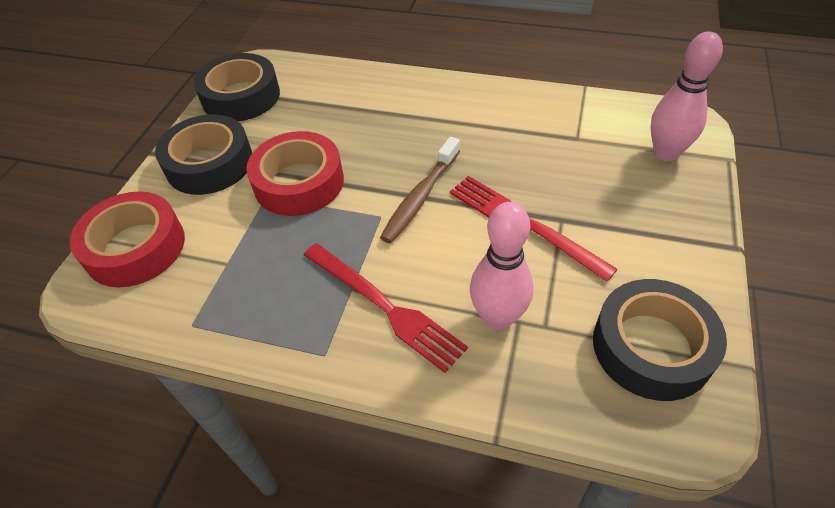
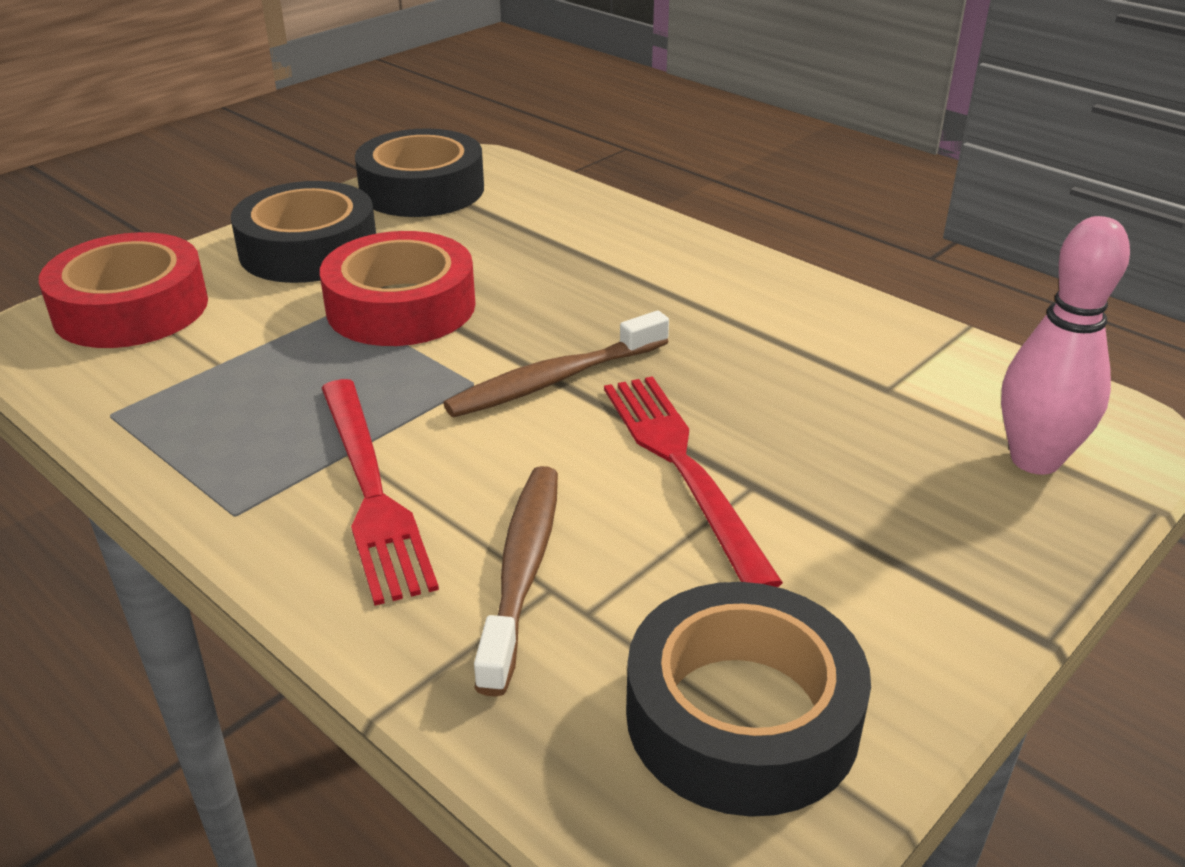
camera: 25 degrees right, 15 degrees down
pink bowling pin [470,202,534,330] -> brown toothbrush [474,466,558,697]

